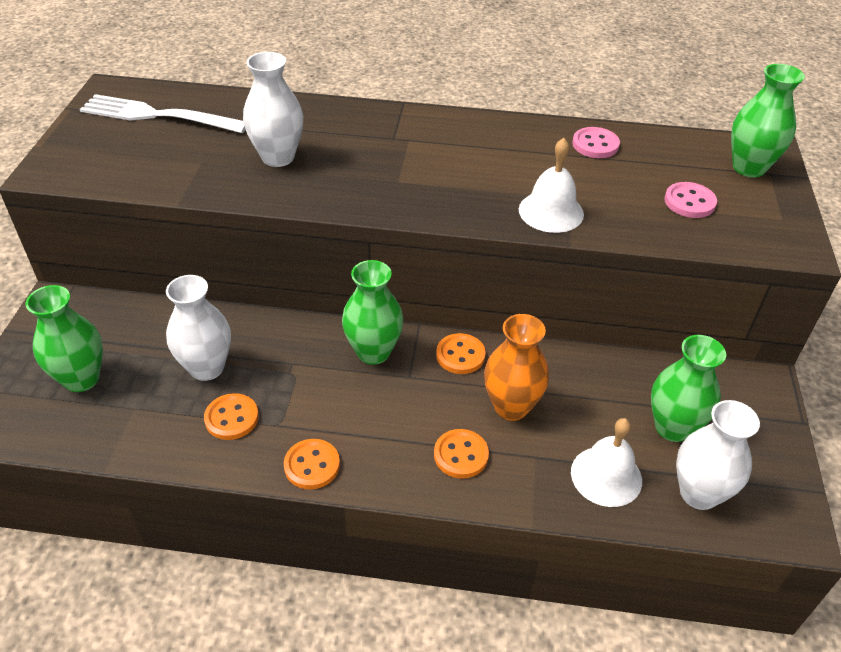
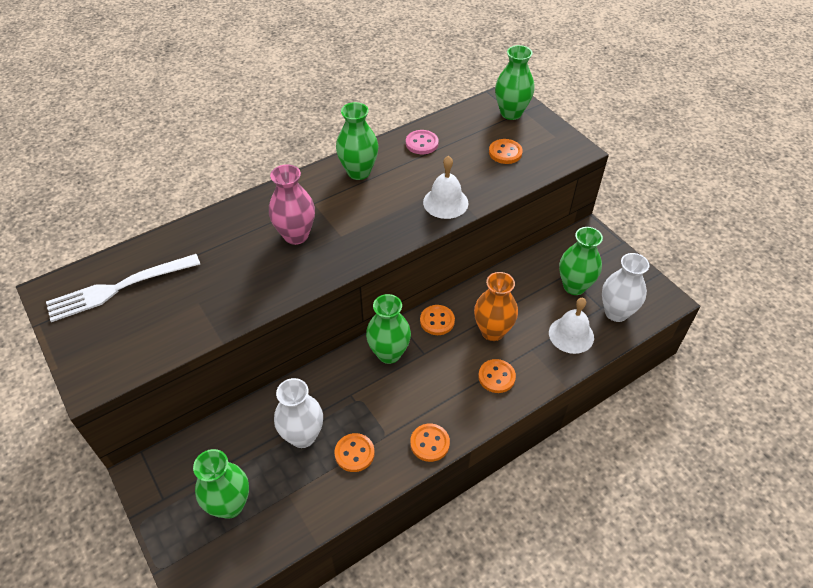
camera: 40 degrees left, 5 degrees up
white vase [243,52,303,167] -> none
pink button [664,182,717,218] -> orange button [489,139,523,164]
none -> pink vase [269,164,315,245]
none -> green vase [336,102,379,180]

